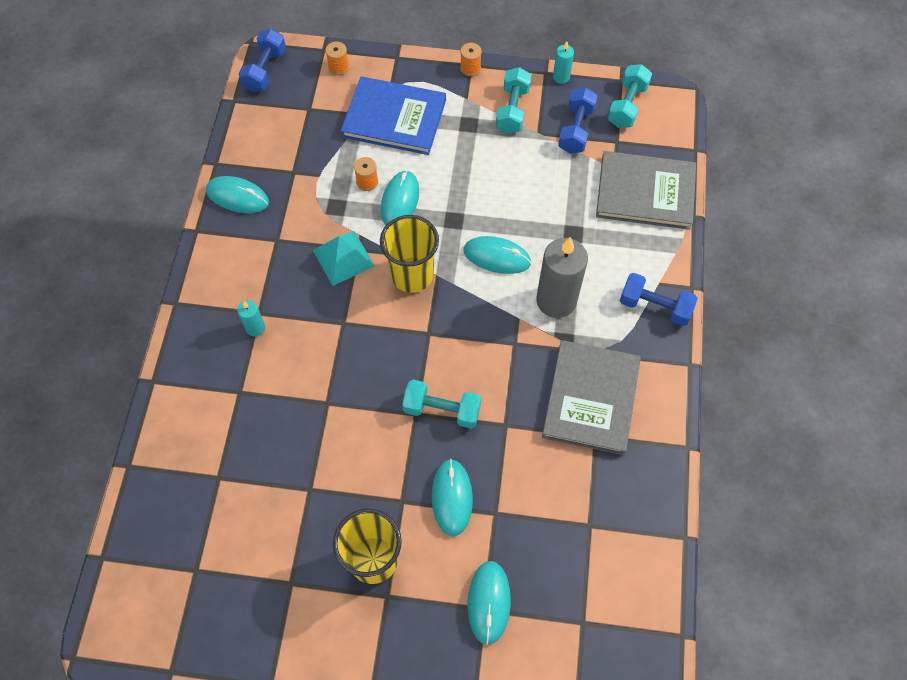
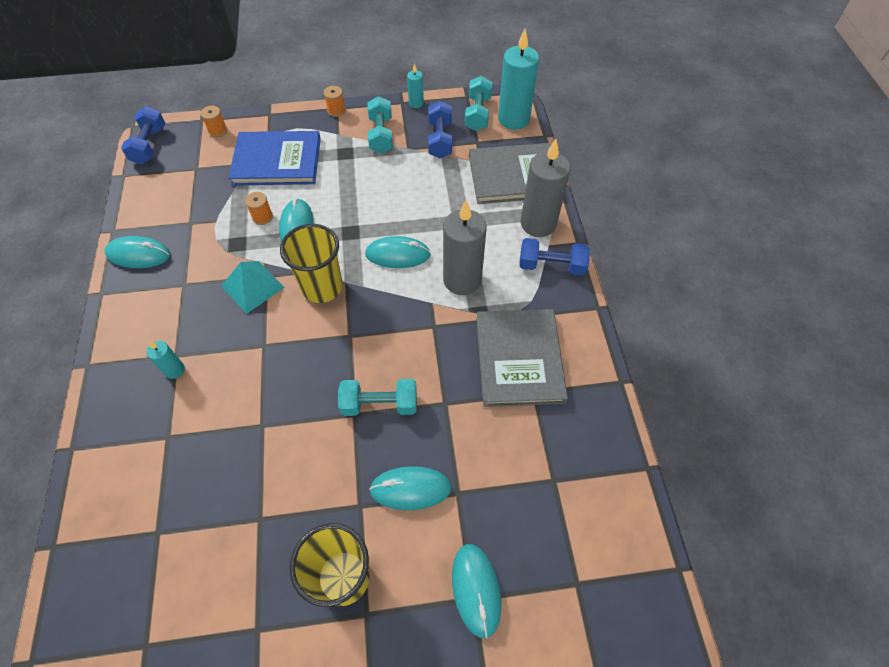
camera: 15 degrees left, 5 degrees down
turquoise mouse [432,459,473,536] -> turquoise mouse turned 75 degrees counterclockwise [369,466,452,510]
none -> turquoise candle [498,29,539,130]
none -> grey candle [521,139,571,237]

